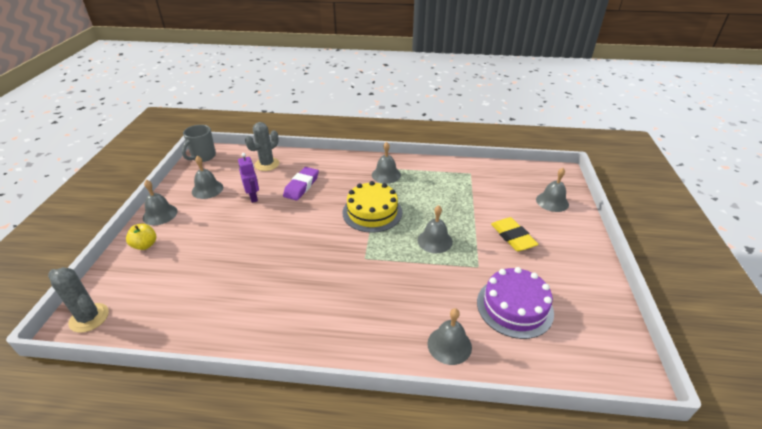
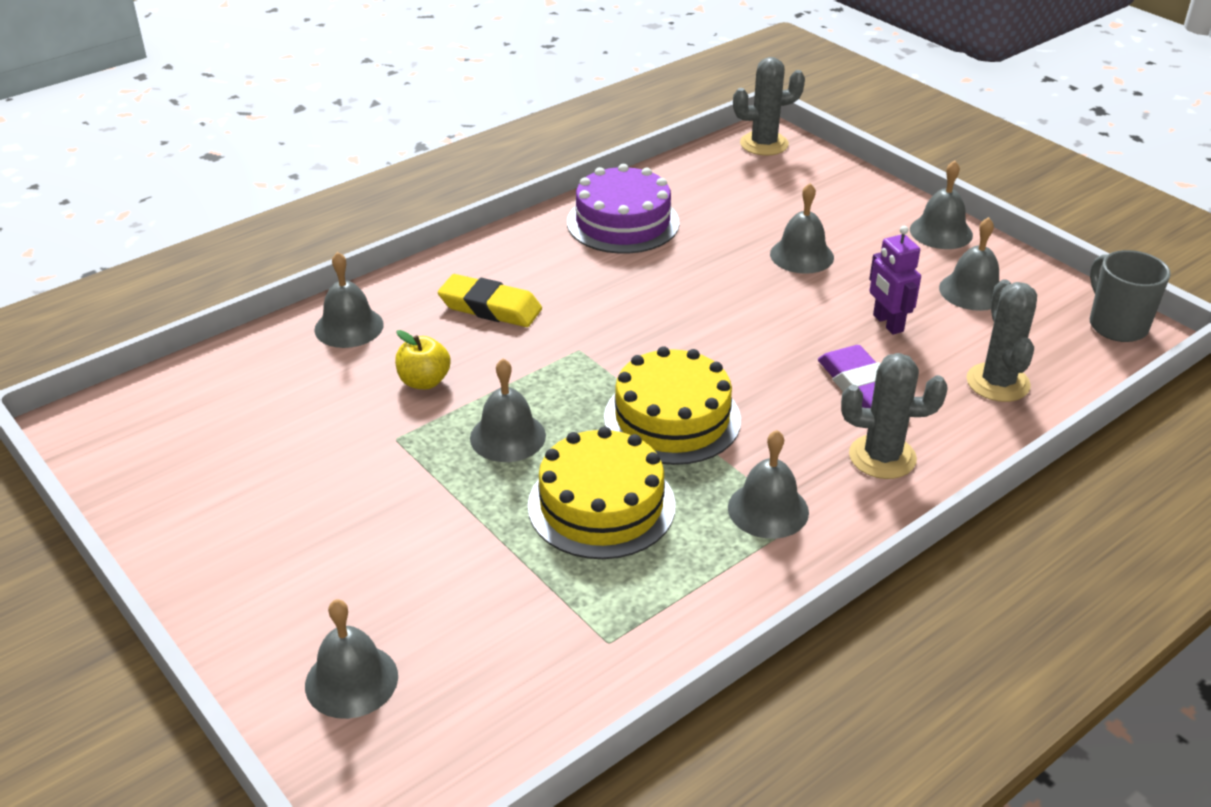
camera: 135 degrees right, 0 degrees up
yellow apple [126,224,156,250] -> yellow apple moved to [395,330,451,389]
purple robot [238,153,259,203] -> purple robot turned 45 degrees clockwise [869,226,921,334]
purple cake [477,267,554,339] -> purple cake moved to [567,164,680,254]
yellow eraser [491,217,538,252] -> yellow eraser moved to [438,274,542,327]
none -> yellow cake [528,427,676,559]
none -> grey bell [770,183,834,274]
none -> grey cactus [841,353,948,479]

